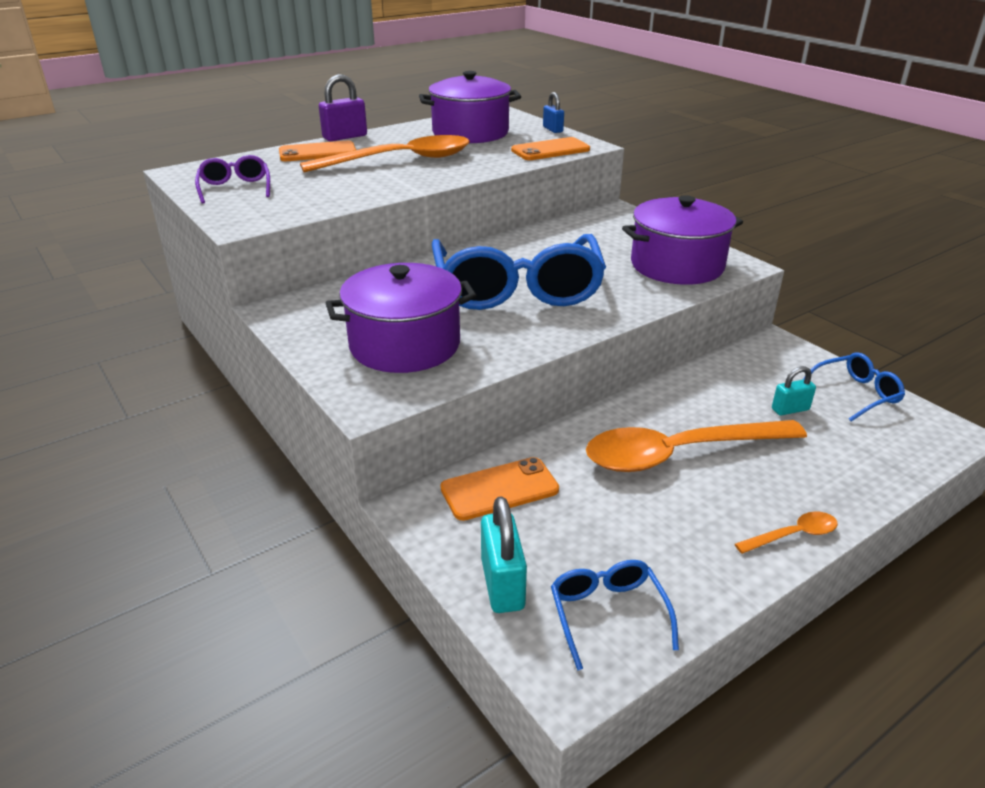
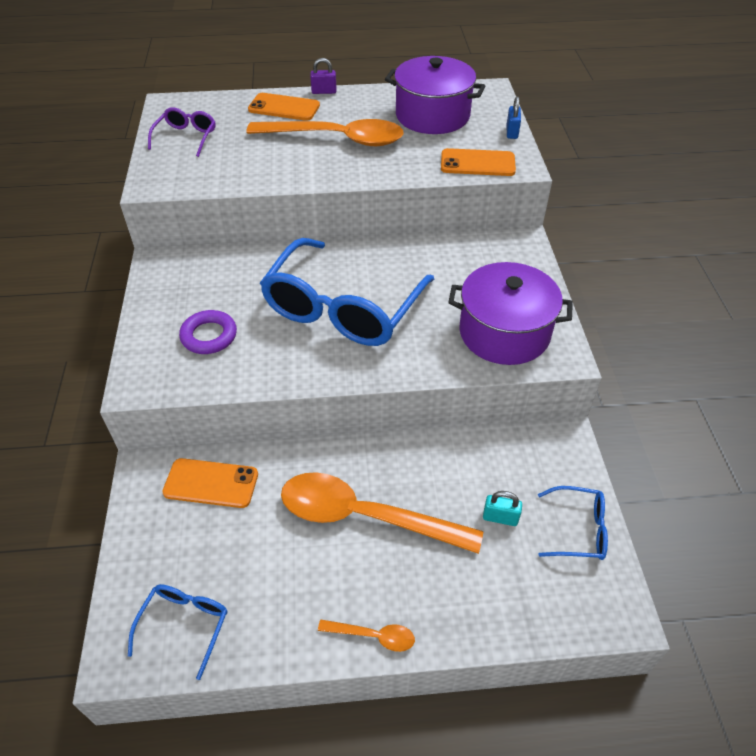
camera: 30 degrees right, 15 degrees up
purple padlock [319,74,367,141] -> purple padlock [310,58,337,94], size x0.62
purple pot [326,263,477,373] -> purple ring [179,310,237,354]
turquoise padlock [481,496,527,613] -> none

